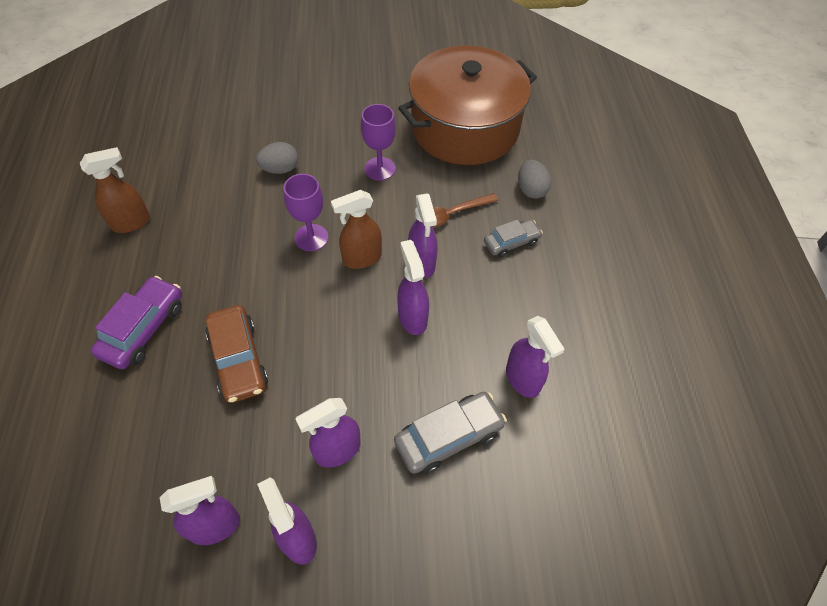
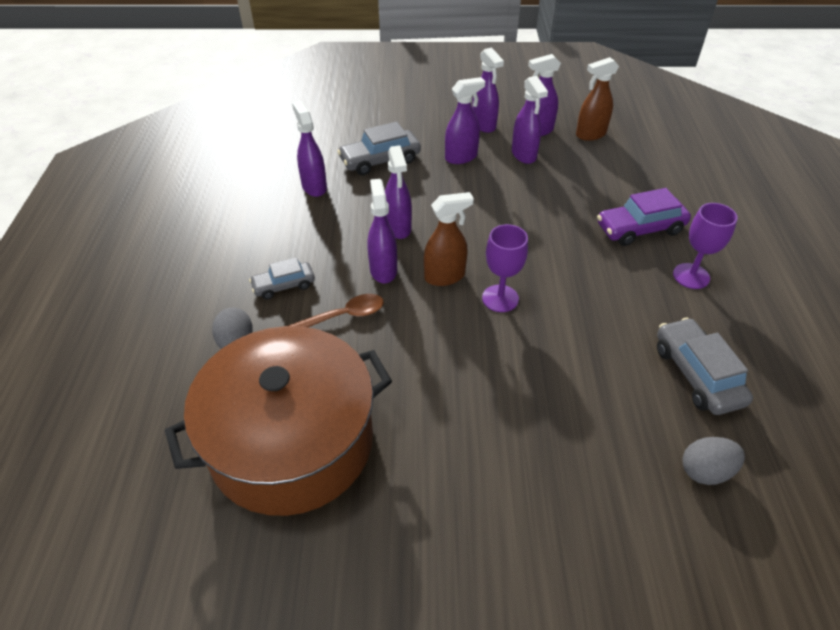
camera: 175 degrees left, 10 degrees down
brown spray bottle [80,147,150,233] -> brown spray bottle moved to [576,57,619,141]
purple car [91,276,182,369] -> purple car turned 45 degrees clockwise [597,188,691,246]
brown car [205,305,268,403] -> none
grey egg [256,142,298,174] -> grey egg moved to [682,437,745,485]
purple goblet [361,104,396,181] -> purple goblet moved to [673,203,738,289]
none -> purple spray bottle [512,76,548,164]
none -> grey car [657,318,753,415]

